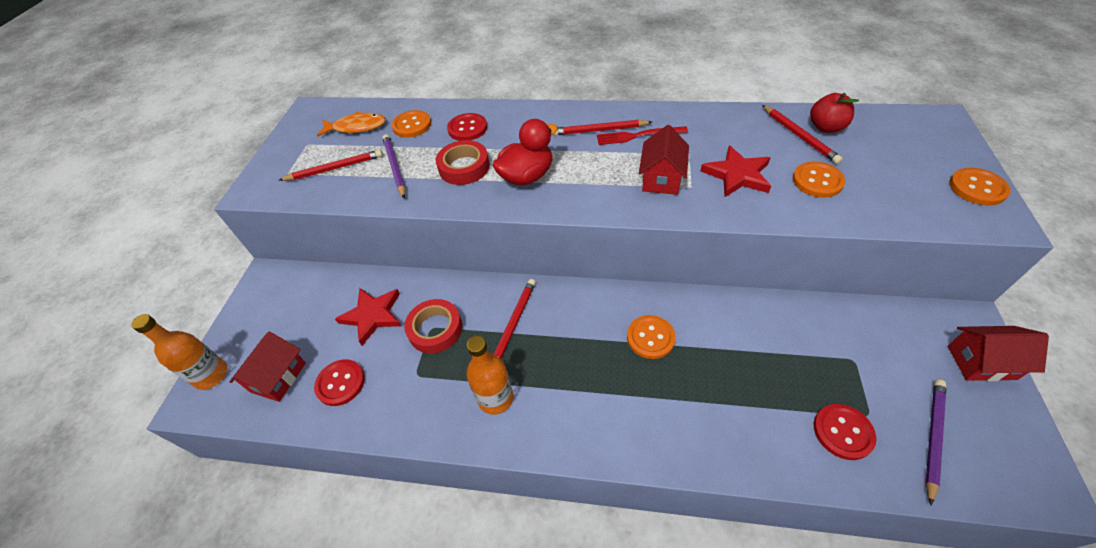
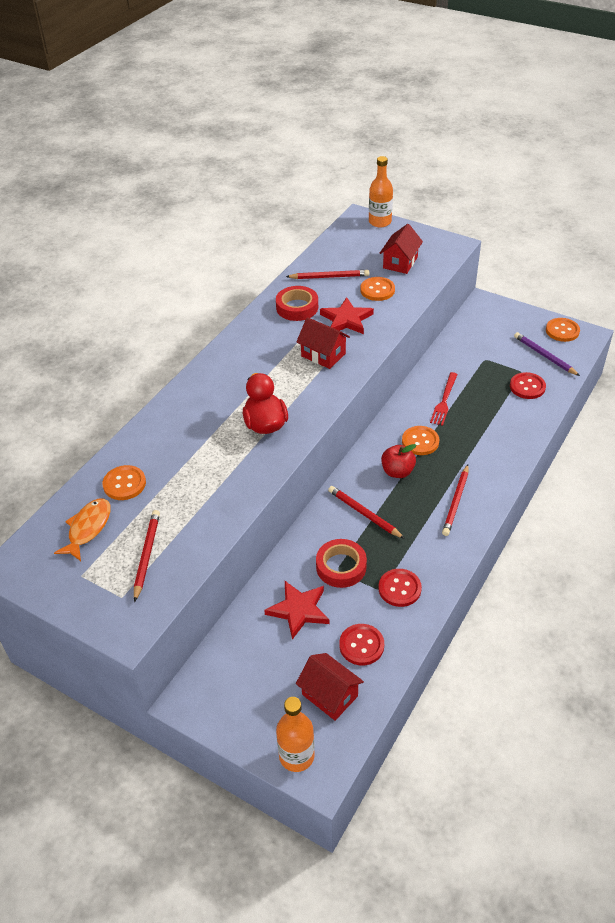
camera: 70 degrees left, 5 degrees down
purple pencil [382,134,405,199] -> none
red tape [436,140,490,185] -> red tape moved to [276,286,318,321]
red button [447,113,487,141] -> red button moved to [378,569,422,607]
orange bottle [467,336,513,415] -> orange bottle moved to [369,156,393,227]
red pencil [553,120,652,136] -> red pencil moved to [442,464,469,536]
red fork [597,126,688,145] -> red fork moved to [430,372,458,426]
red apple [810,93,859,133] -> red apple moved to [381,444,416,478]
red house [948,326,1049,381] -> red house moved to [380,224,423,274]
orange button [949,168,1011,206] -> orange button moved to [546,318,580,342]

